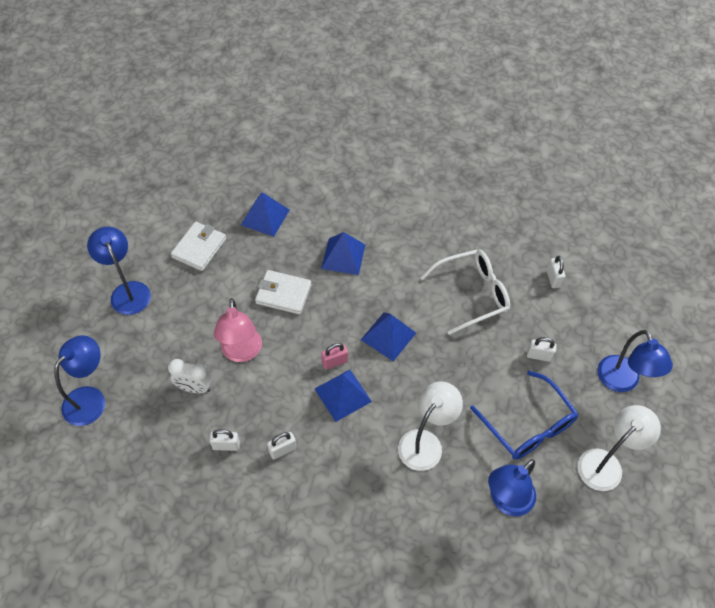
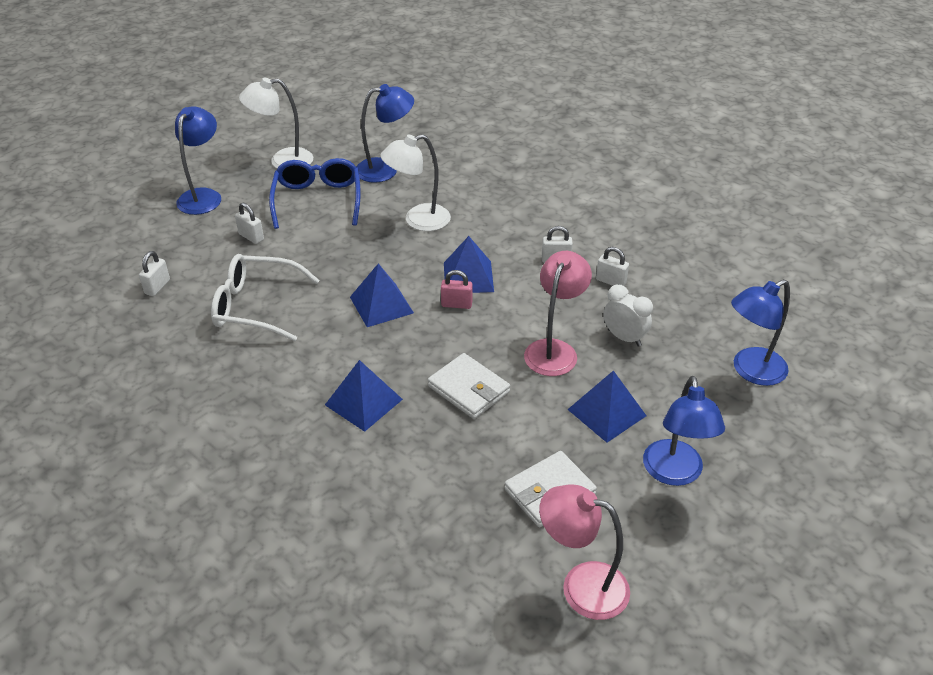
camera: 150 degrees left, 15 degrees down
blue pyramid [241,192,289,237] -> blue pyramid moved to [567,370,646,443]
none -> pink lamp [539,484,630,620]

